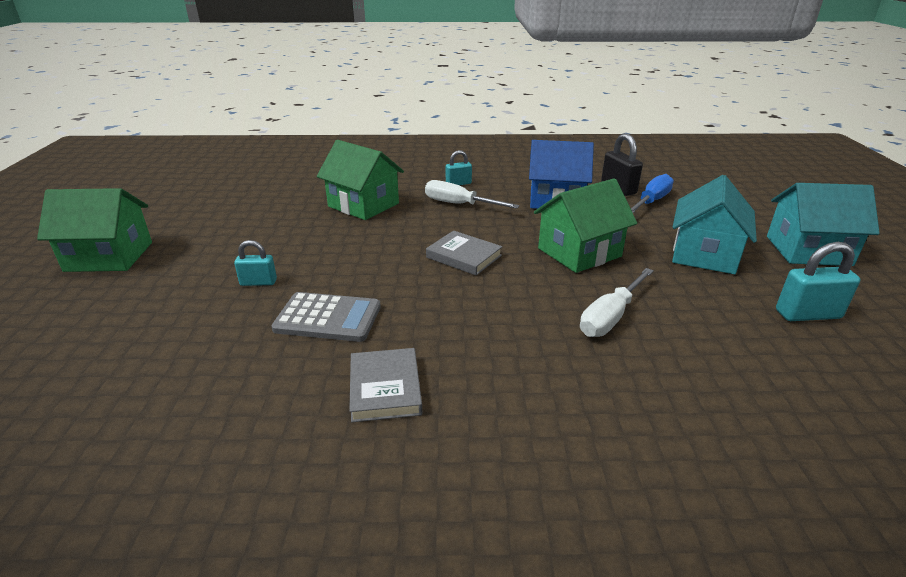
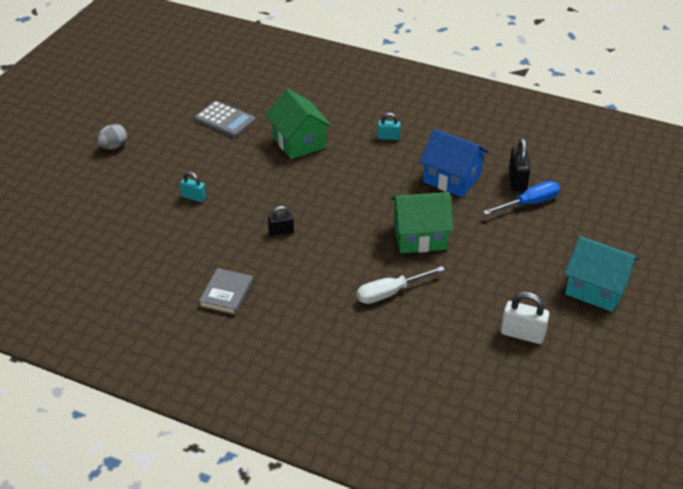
camera: 25 degrees right, 10 degrees up
green house [37,188,152,272] -> grey egg [96,124,127,149]
grey calculator [271,292,381,342] -> grey calculator moved to [194,101,256,137]
white screwdriver [425,180,520,209] -> none
grey book [426,231,502,276] -> none
turquoise house [672,175,757,274] -> none
turquoise padlock [776,242,860,321] -> white padlock [501,292,550,344]
none -> black padlock [268,206,294,236]

